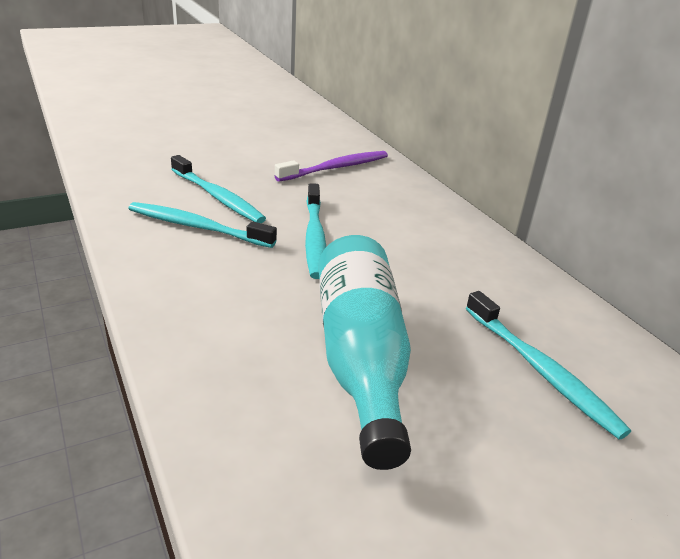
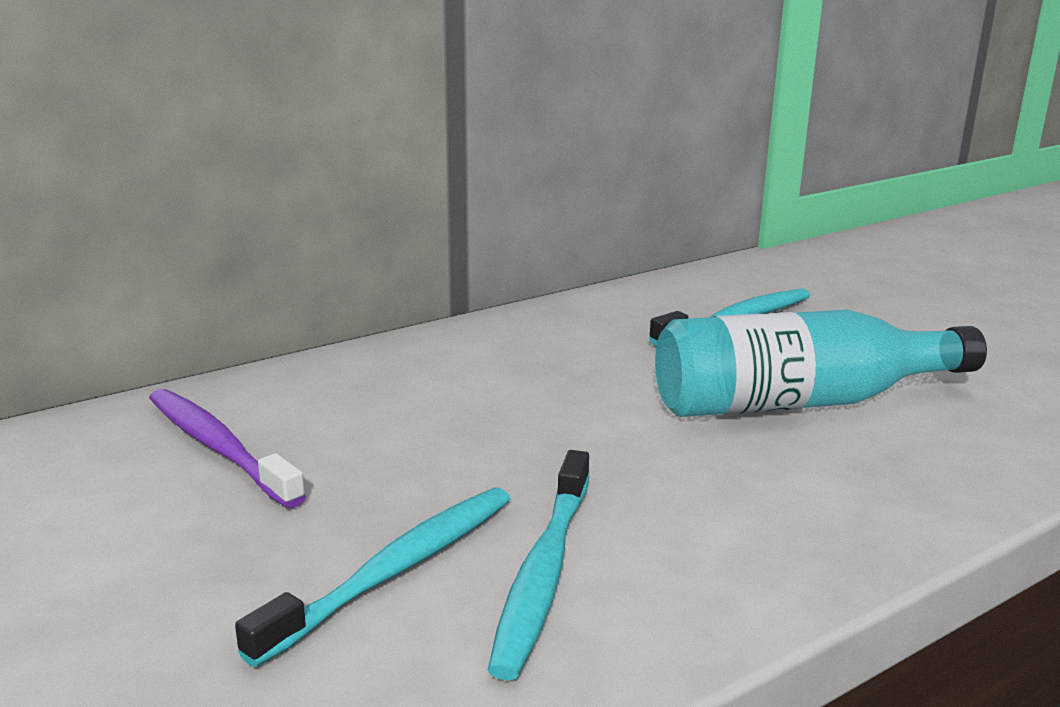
camera: 95 degrees left, 10 degrees down
turquoise toothbrush [305,183,326,279] -> none

